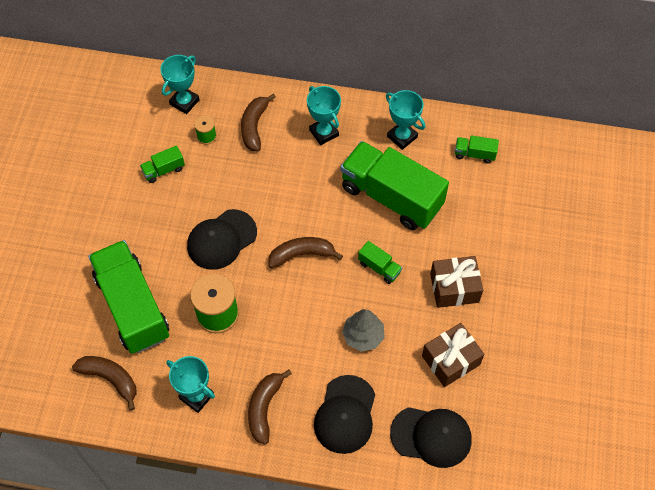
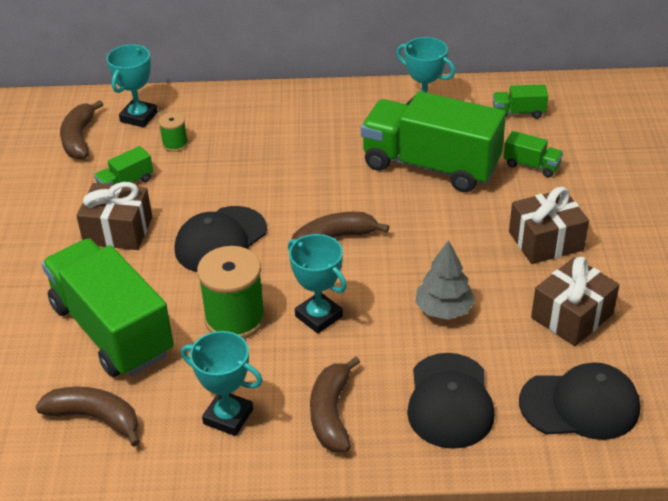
camera: 10 degrees left, 20 degrees down
brown banana [241,93,276,152] -> brown banana moved to [60,100,103,160]
turquoise trophy [307,86,341,145] -> turquoise trophy moved to [288,234,347,334]
green truck [358,241,402,284] -> green truck moved to [503,131,563,177]
none -> brown gift [76,182,152,250]

